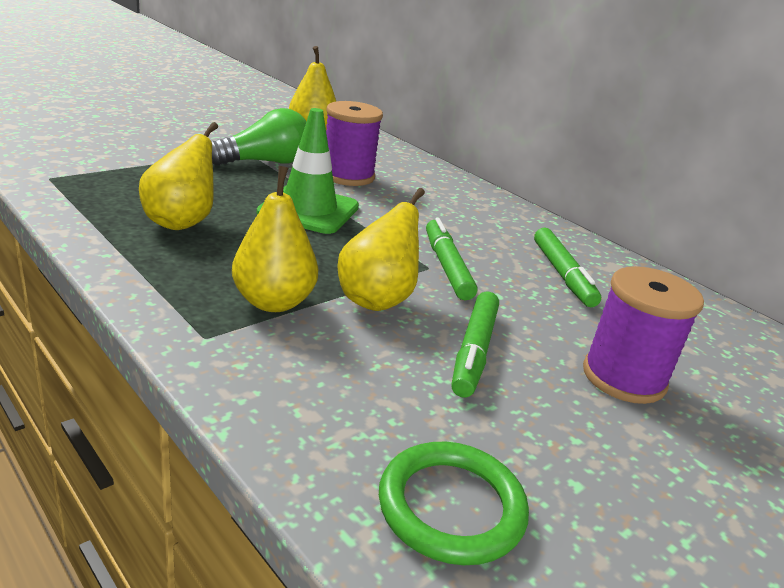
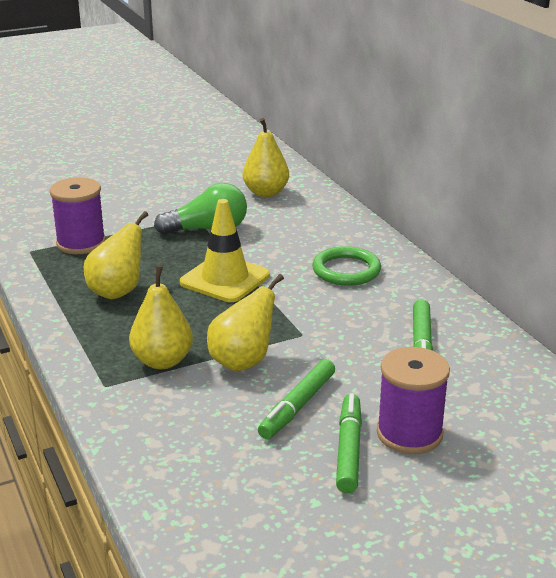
camera: 20 degrees right, 0 degrees up
green traffic cone [257,108,359,234] -> yellow traffic cone [180,199,270,302]
purple spool [326,101,383,186] -> purple spool moved to [50,177,106,254]
green ring [379,442,529,565] -> green ring moved to [312,246,381,286]
green marker [426,218,477,300] -> green marker moved to [336,394,362,493]

